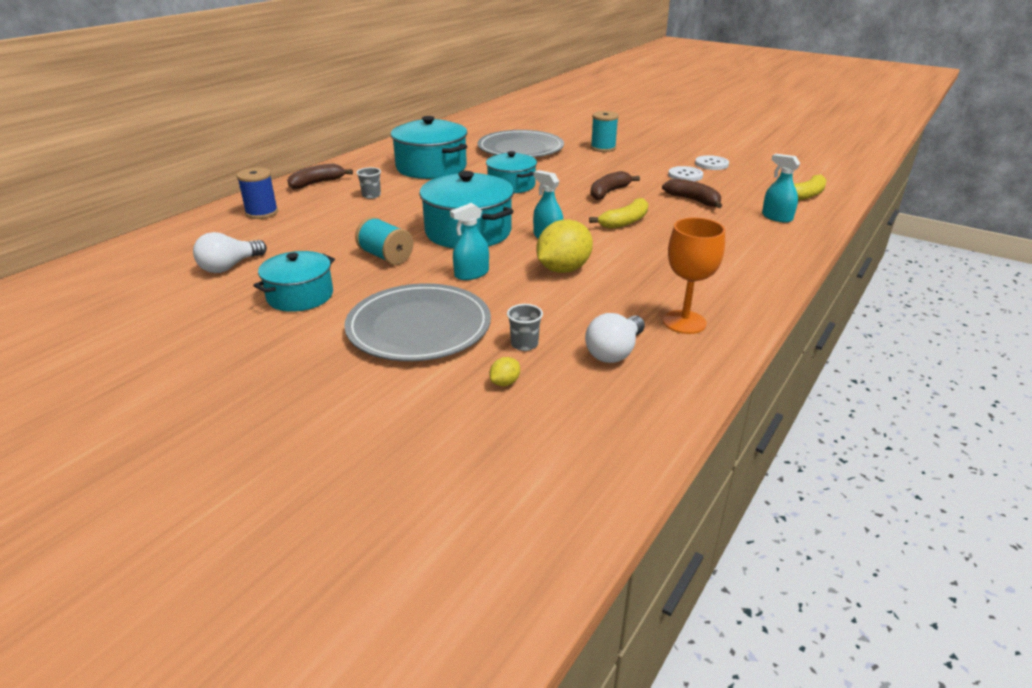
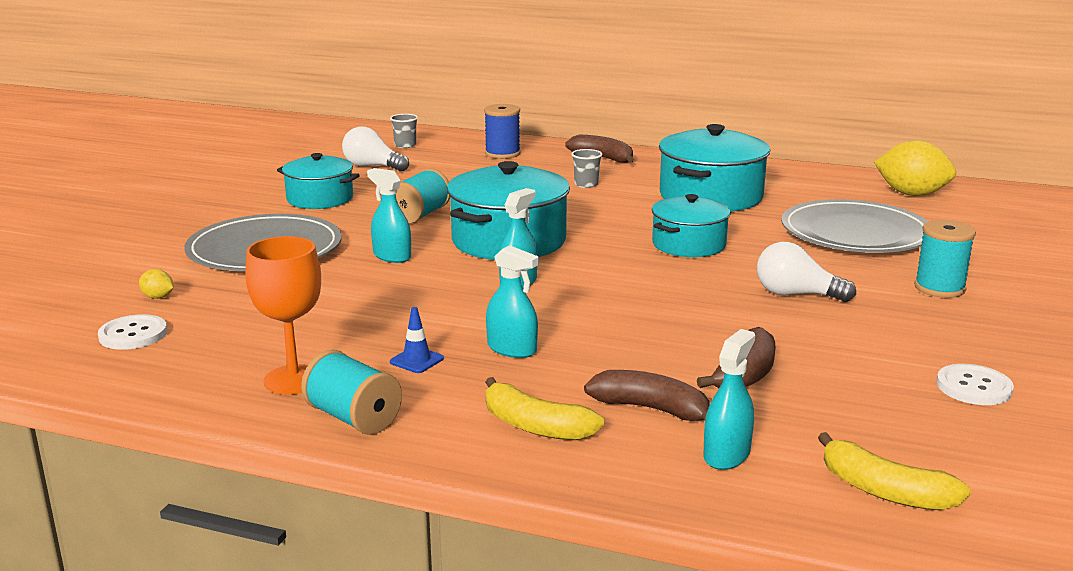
camera: 75 degrees right, 10 degrees down
grey cup [507,304,543,351] -> grey cup moved to [390,114,418,148]
yellow lemon [536,219,593,273] -> yellow lemon moved to [874,140,956,196]
white light bulb [585,313,645,363] -> white light bulb moved to [757,242,856,302]
yellow banana [589,198,648,229] -> yellow banana moved to [485,377,604,440]
brown banana [590,171,640,200] -> brown banana moved to [584,370,710,421]
white button [668,166,703,181] -> white button moved to [98,314,167,350]
none -> turquoise spool [301,350,402,435]
none -> blue traffic cone [390,307,444,373]
none -> turquoise spray bottle [486,245,539,358]

